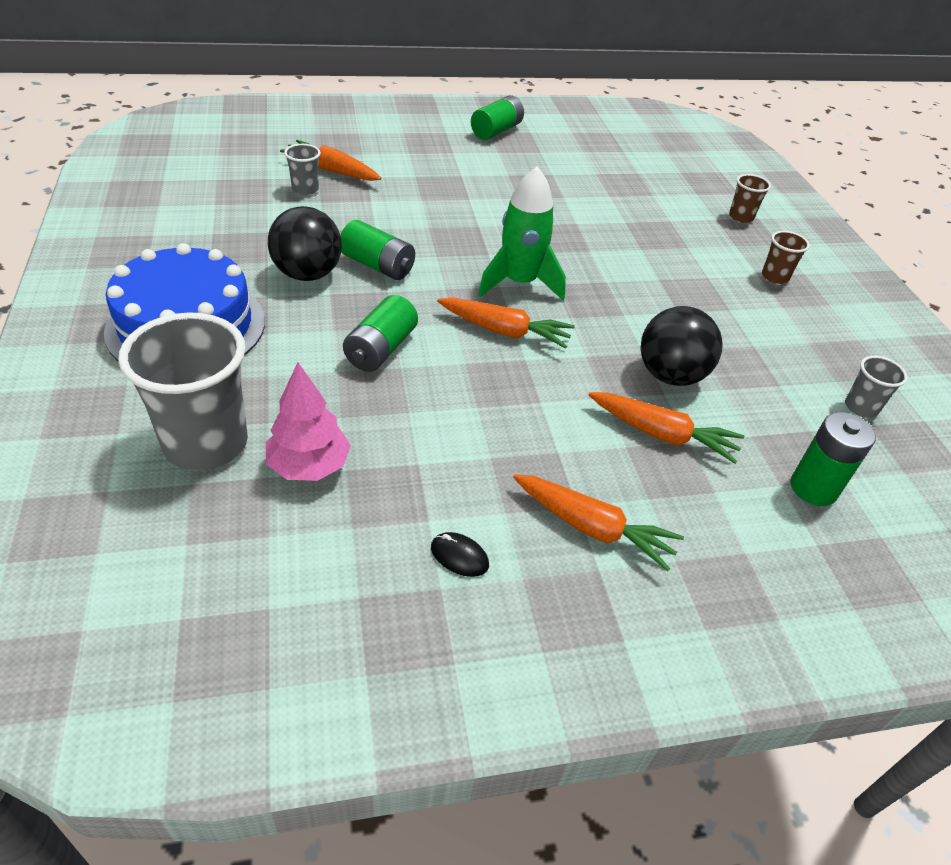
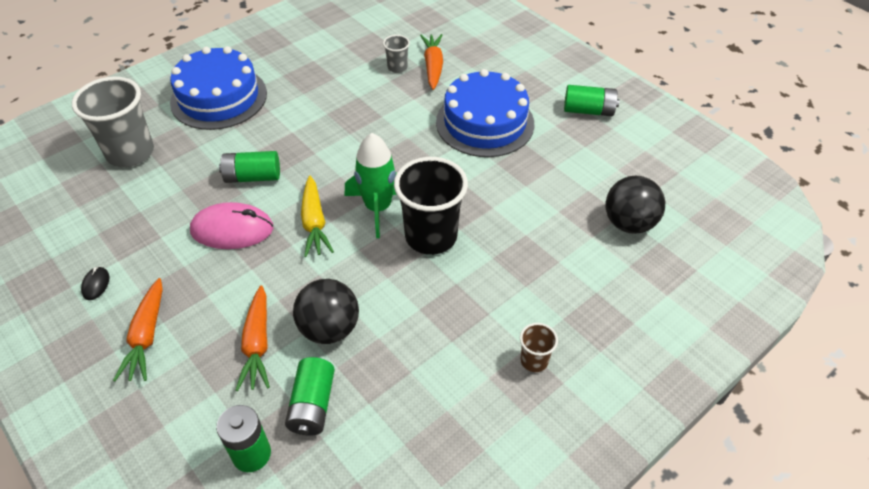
camera: 65 degrees right, 5 degrees up
pink tree [266,363,351,481] -> none
black ball [268,206,342,281] -> black ball moved to [605,176,665,234]
green battery [341,220,415,280] -> green battery moved to [285,357,335,436]
orange carrot [437,297,575,349] -> yellow carrot [301,176,334,257]
brown cup [729,174,771,223] -> none
grey cup [845,356,908,418] -> none
none -> pink mouse [190,202,274,249]
none -> black cup [394,157,468,255]
none -> blue cake [436,69,534,157]

